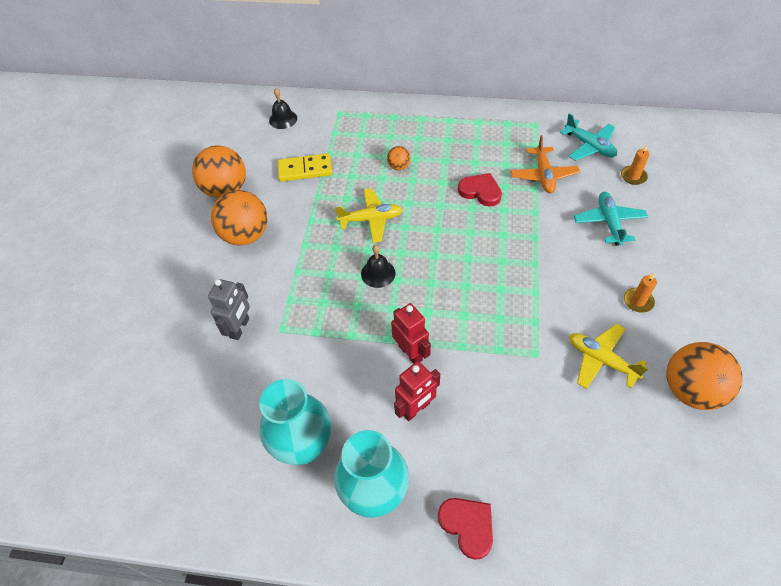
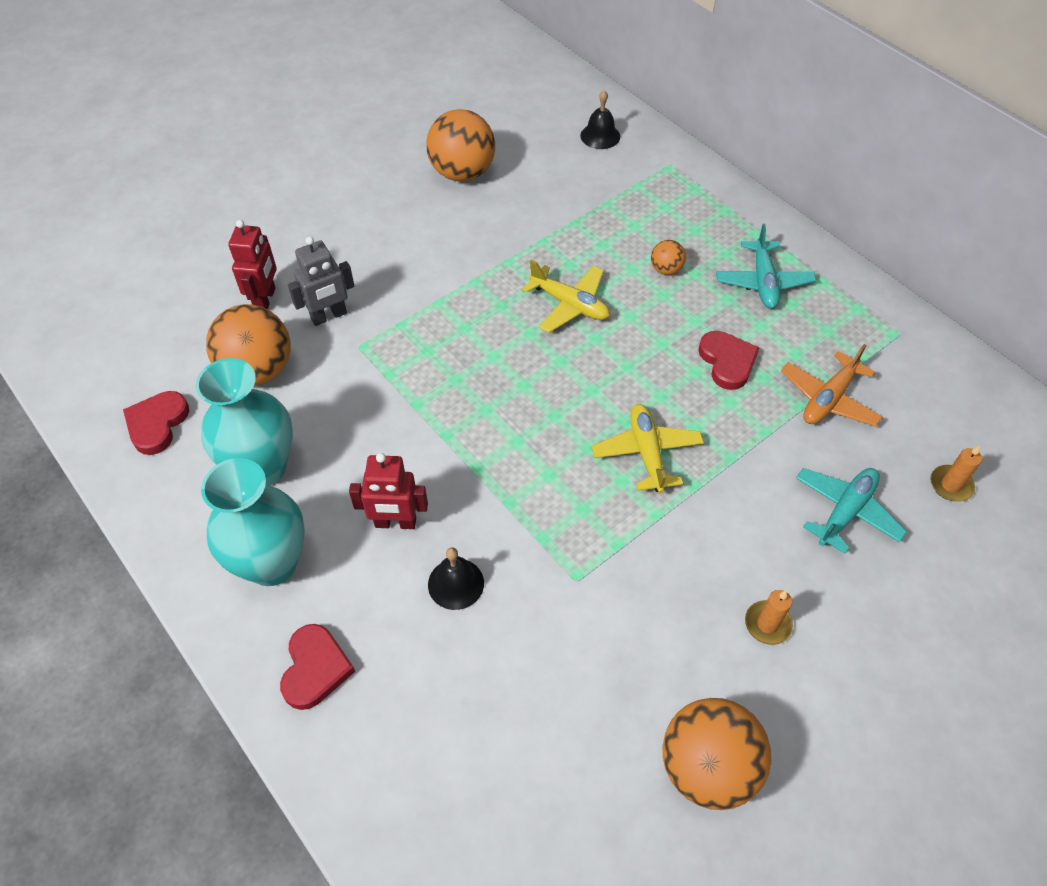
camera: 40 degrees right, 0 degrees up
orange ball [211,190,267,246] -> orange ball moved to [206,304,290,386]
yellow domino [278,153,332,182] -> none
black bell [361,245,396,288] -> black bell moved to [428,547,484,610]
red robot [391,303,431,364] -> red robot moved to [228,220,277,309]
turquoise plane [560,113,617,161] -> turquoise plane moved to [716,224,816,309]
yellow plane [569,323,649,389] -> yellow plane moved to [592,404,704,493]
none -> red heart [123,391,189,455]

